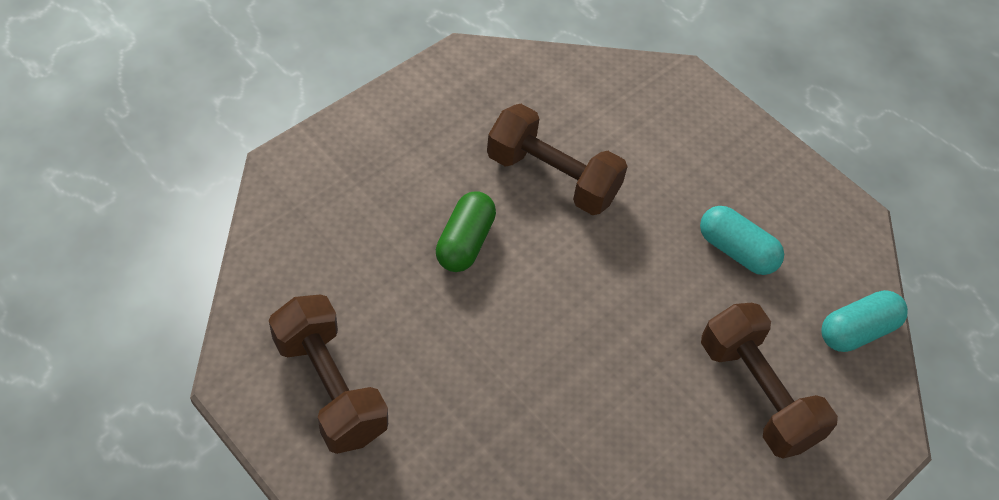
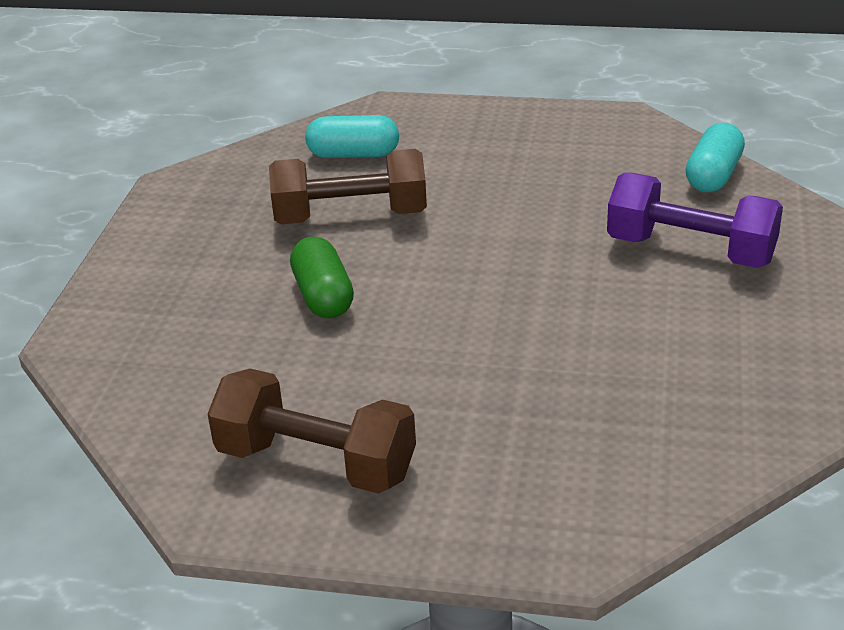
camera: 30 degrees left, 20 degrees down
turquoise capsule [700,206,784,275] -> turquoise capsule moved to [305,115,399,158]
brown dumbbell [701,303,838,459] -> purple dumbbell [607,172,783,268]

